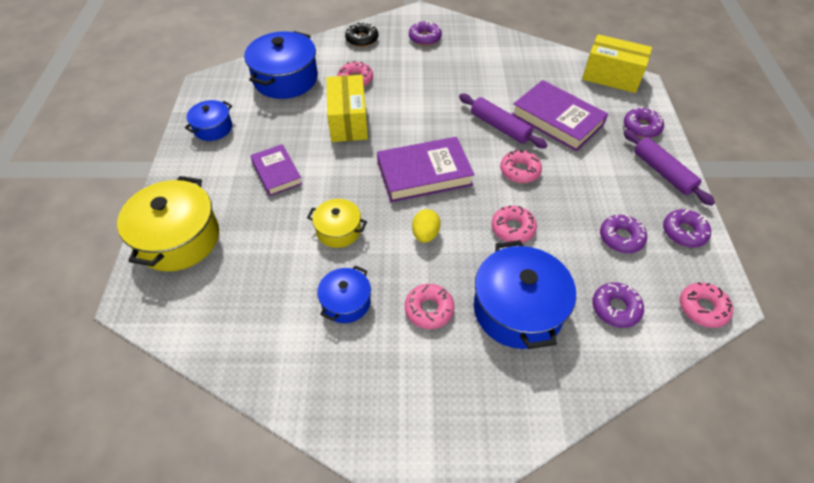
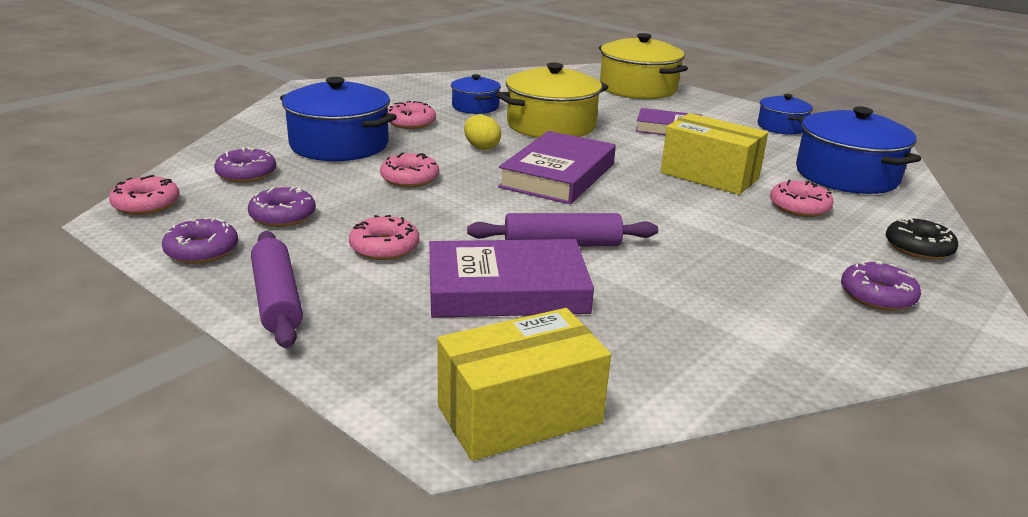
camera: 130 degrees right, 25 degrees down
yellow pot [307,199,367,248] -> yellow pot [496,63,608,138], size x1.81
pink donut [500,150,542,183] -> pink donut moved to [349,215,419,260]
purple rolling pin [623,129,715,206] -> purple rolling pin turned 60 degrees clockwise [251,231,303,348]
purple donut [624,107,664,138] -> none

